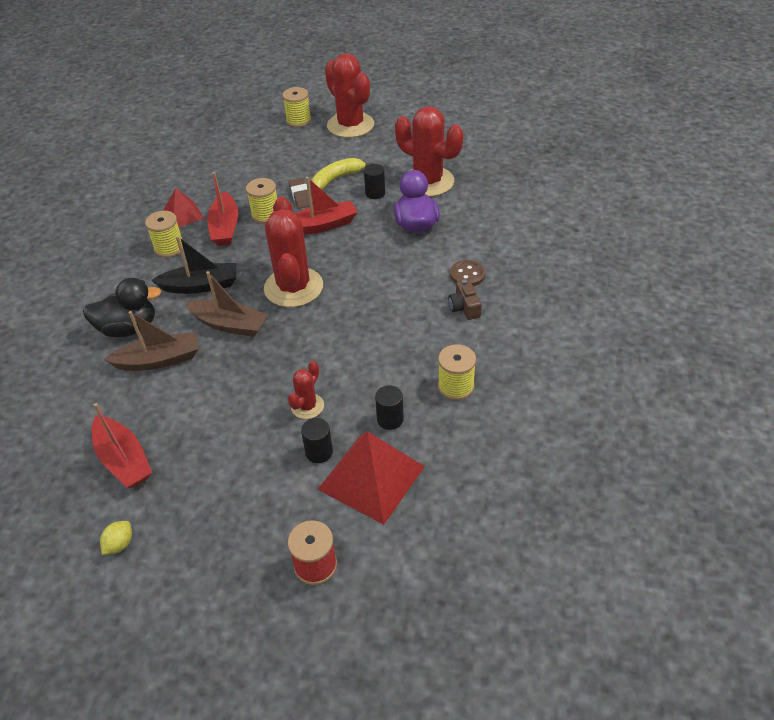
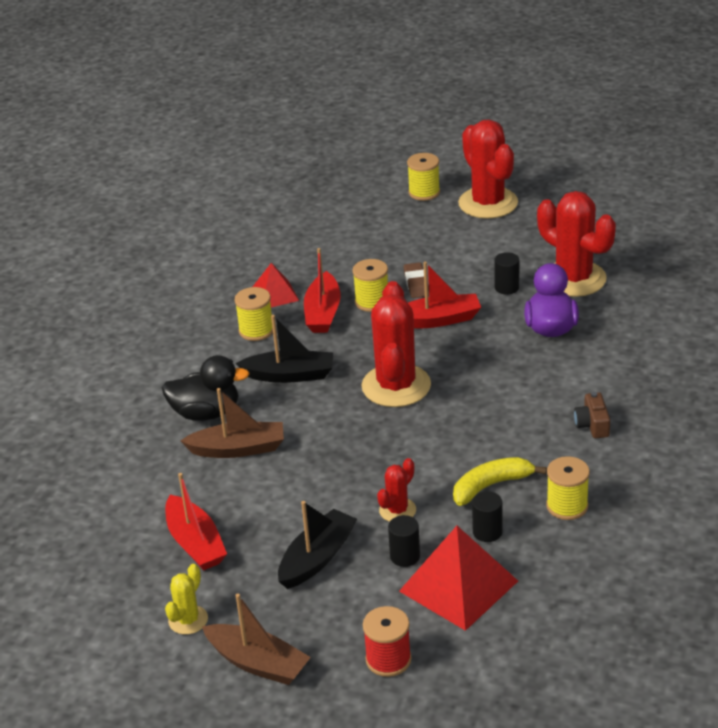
camera: 10 degrees right, 10 degrees down
yellow lemon [100,521,132,555] -> yellow cactus [165,564,208,635]
brown boat [185,271,268,337] -> brown boat moved to [202,594,311,685]
yellow banana [312,158,373,190] -> yellow banana moved to [453,457,547,506]
brown button [450,260,486,286] -> none
none -> black boat [278,501,357,589]

